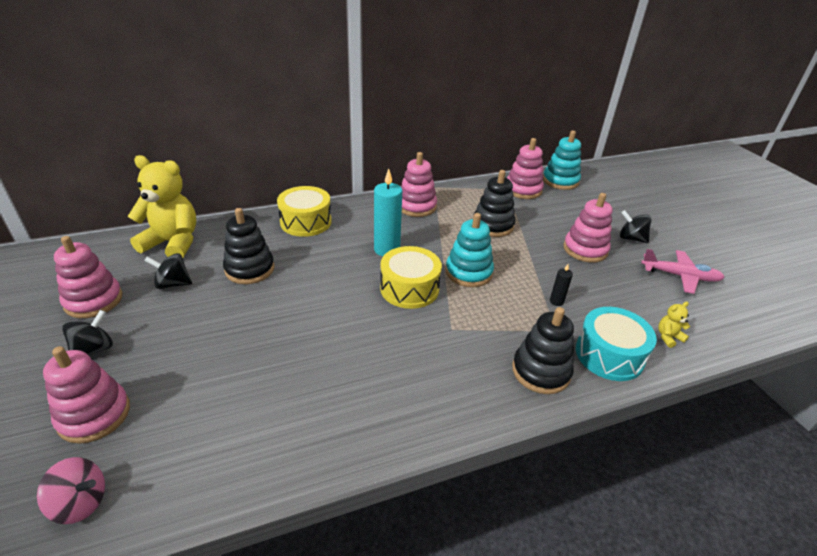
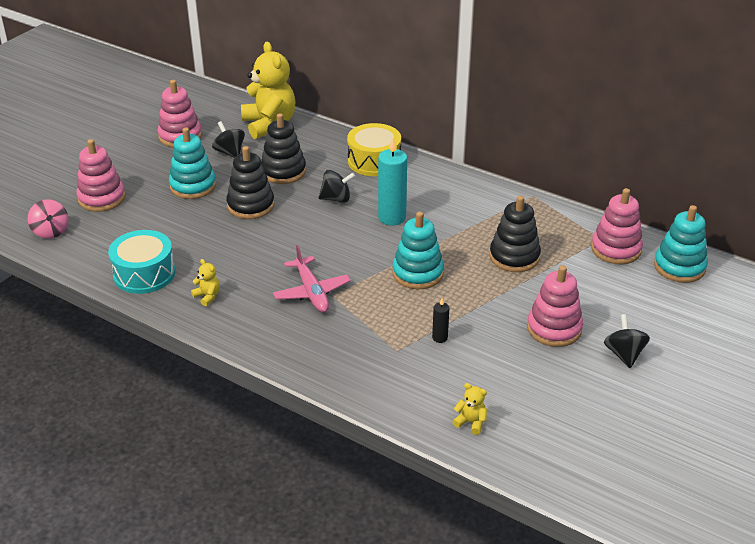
camera: 55 degrees right, 0 degrees up
black spinning top [62,310,113,355] -> black spinning top moved to [318,170,355,203]
yellow drum [380,246,442,309] -> none
pink stacking toy [401,152,437,217] -> none
black stacking toy [512,307,574,394] -> black stacking toy moved to [226,146,275,219]
turquoise drum [575,307,657,381] -> turquoise drum moved to [108,230,175,294]
pink plane [641,249,725,294] -> pink plane moved to [273,245,351,313]
none -> turquoise stacking toy [169,127,216,199]
none -> yellow teddy bear [191,259,220,306]

